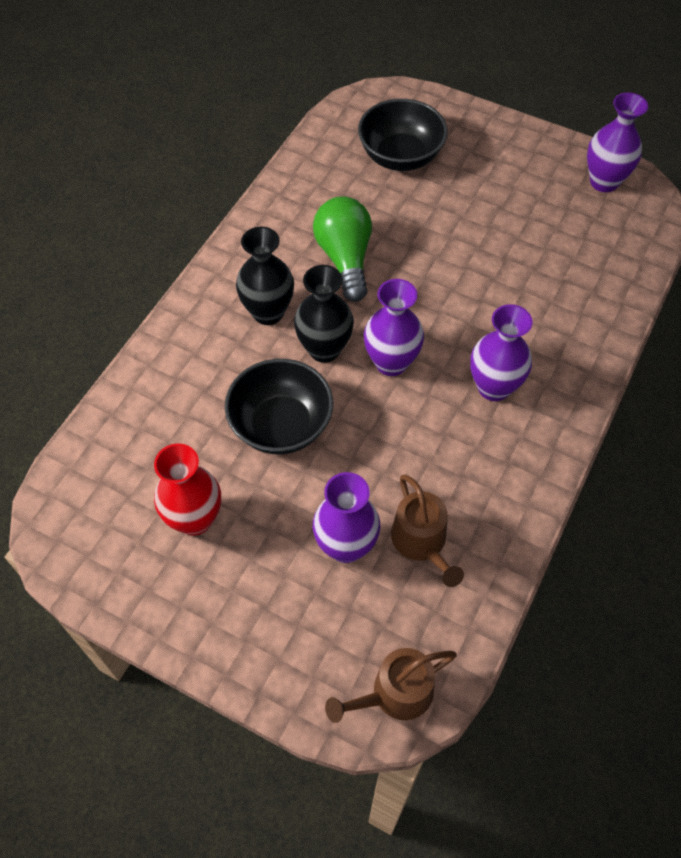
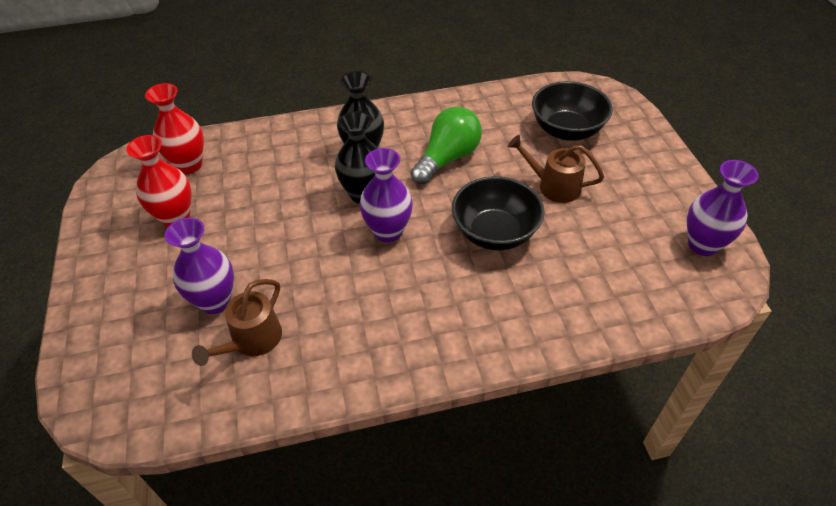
camera: 50 degrees right, 10 degrees down
black bowl [225,359,333,454] -> black bowl moved to [452,176,545,251]
brown watering can [325,648,457,723] -> brown watering can moved to [508,135,604,203]
purple vase [470,304,532,401] -> none
none -> red vase [145,83,204,174]

